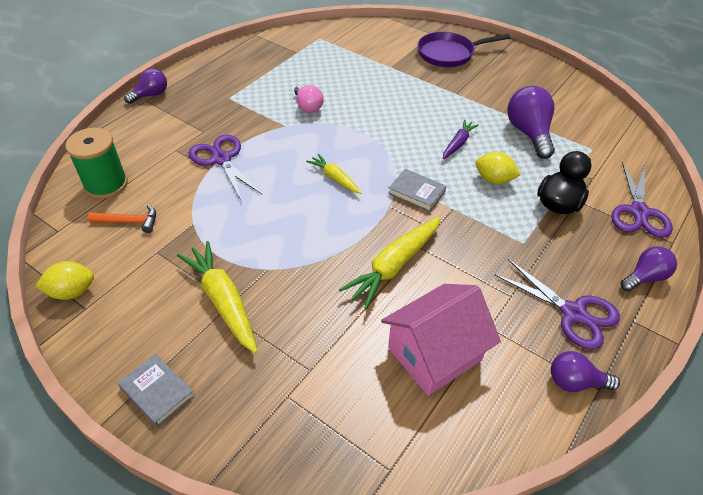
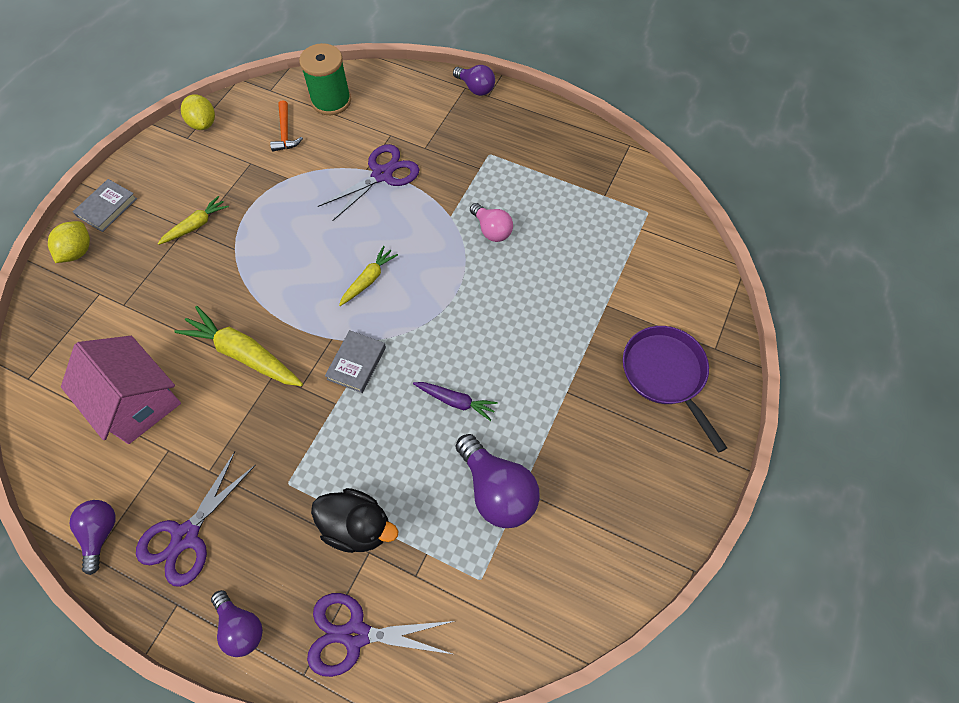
camera: 80 degrees right, 15 degrees up
yellow carrot [177,241,258,354] -> yellow carrot [158,196,229,245], size x0.58
pink light bulb [294,85,324,113] -> pink light bulb turned 90 degrees counterclockwise [470,203,513,242]
yellow lemon [476,152,520,184] -> yellow lemon moved to [48,221,90,263]
purple light bulb [507,86,555,159] -> purple light bulb turned 75 degrees clockwise [456,434,540,528]

